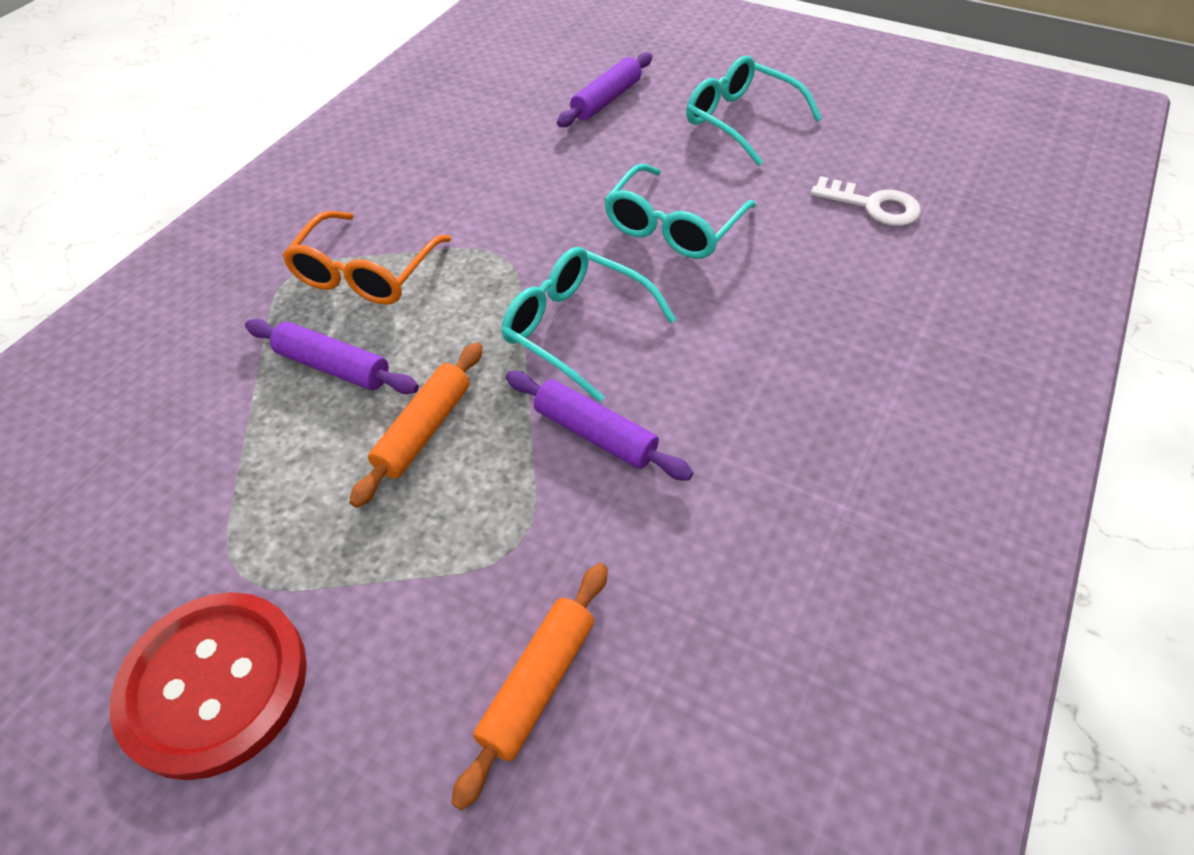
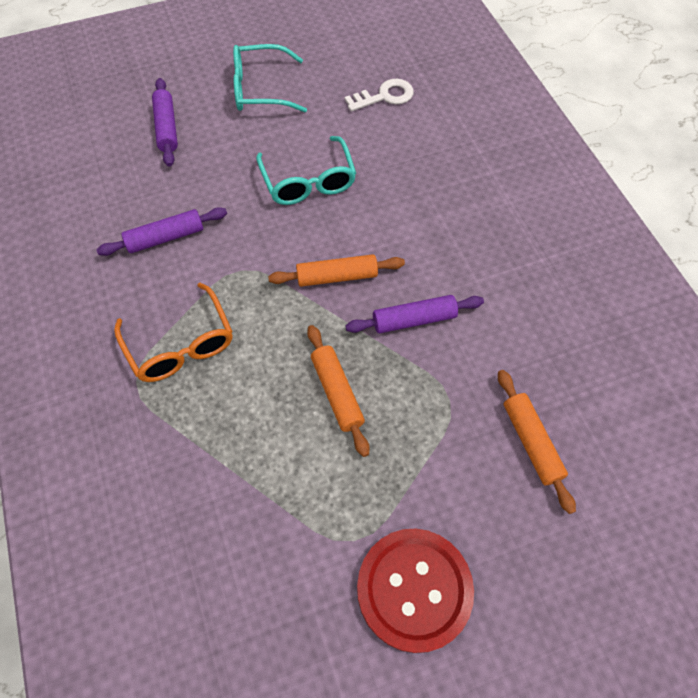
camera: 50 degrees left, 10 degrees up
purple rolling pin [245,319,419,394] -> purple rolling pin moved to [97,207,227,256]
turquoise glasses [501,247,676,402] -> orange rolling pin [268,254,405,287]

